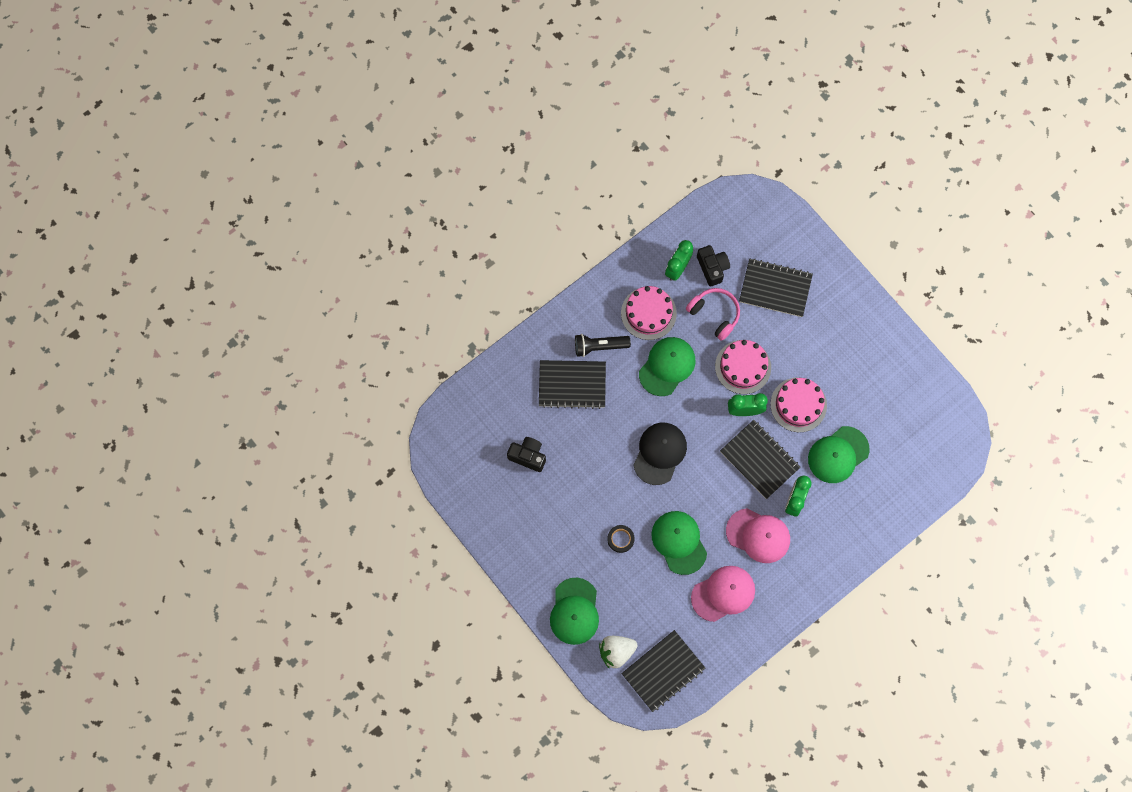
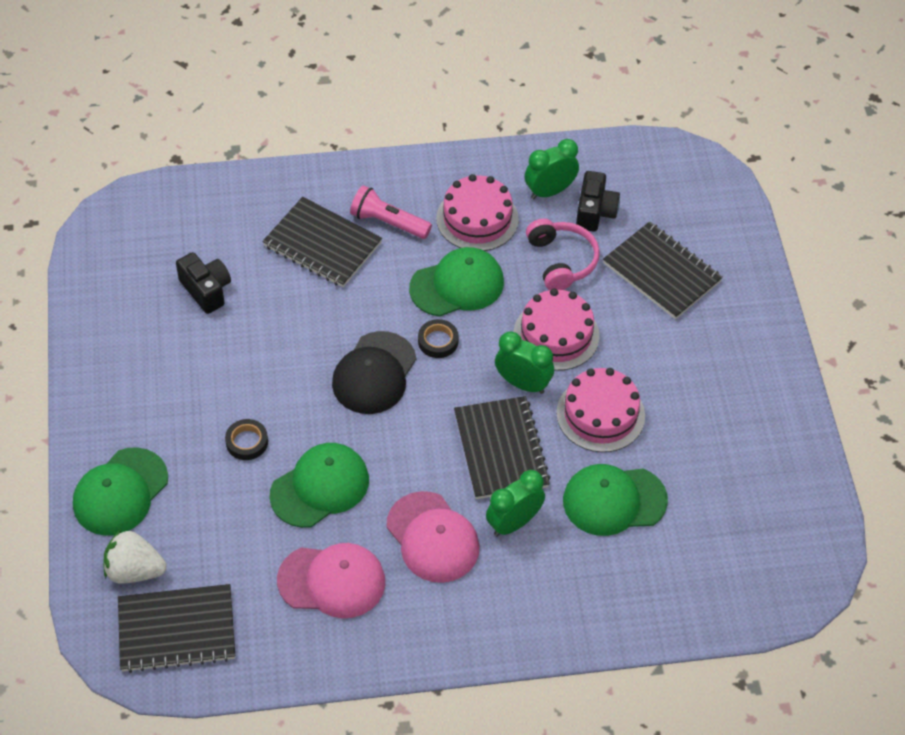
camera: 30 degrees right, 20 degrees down
black flashlight [575,334,631,357] -> pink flashlight [350,185,432,239]
black cap [633,423,687,485] -> black cap turned 150 degrees clockwise [332,331,416,414]
green cap [652,511,707,575] -> green cap turned 45 degrees clockwise [269,443,369,528]
none -> black tape [418,319,459,358]

